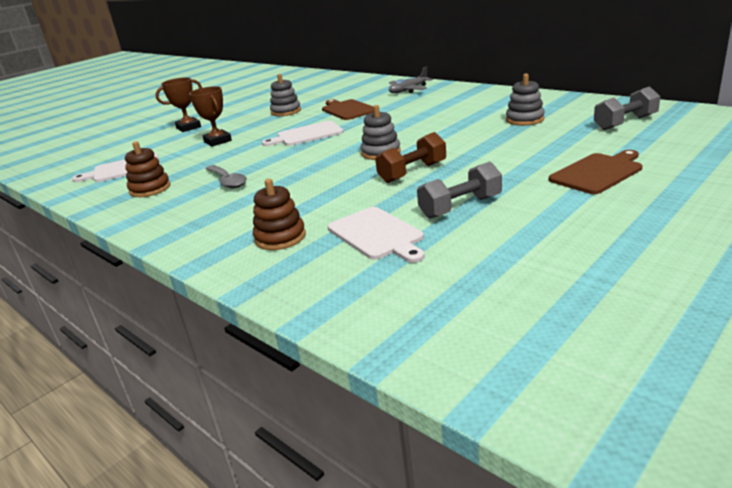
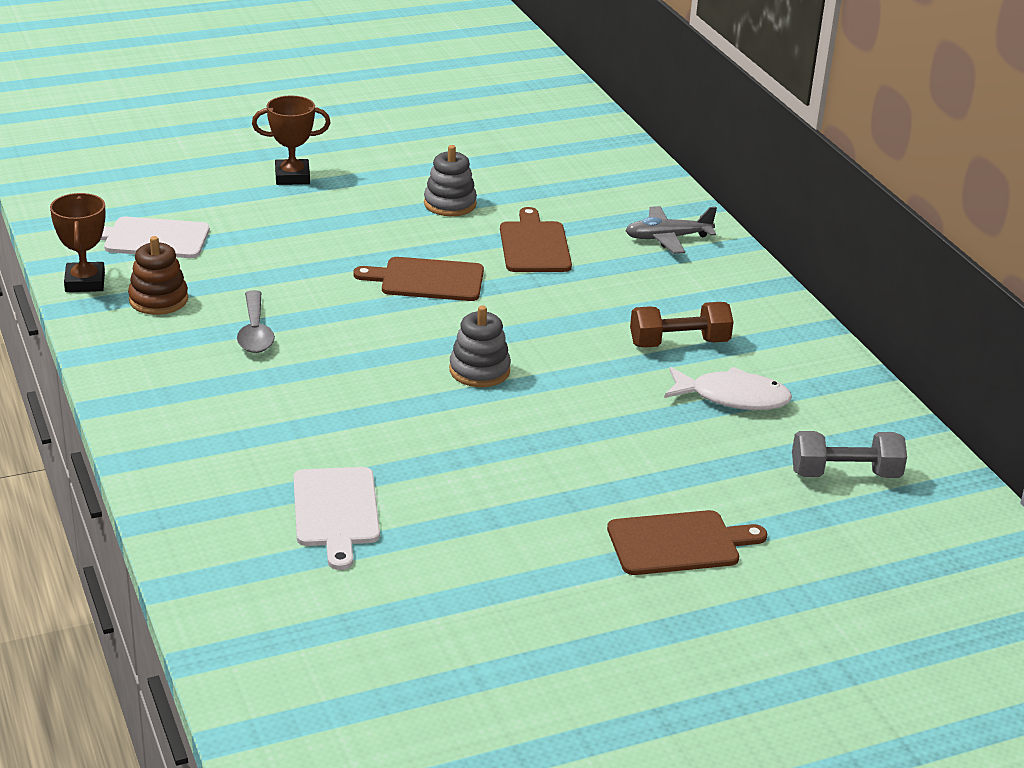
camera: 20 degrees right, 5 degrees up
brown trophy [189,86,232,147] -> brown trophy moved to [50,193,106,292]
brown stacking toy [253,179,306,250] -> none
white cutting board [262,121,343,146] -> brown cutting board [353,257,484,301]
brown dumbbell [375,132,446,183] -> brown dumbbell moved to [630,302,734,348]
grey dumbbell [417,161,502,219] -> none
grey stacking toy [506,74,545,126] -> white fish [664,367,792,410]

